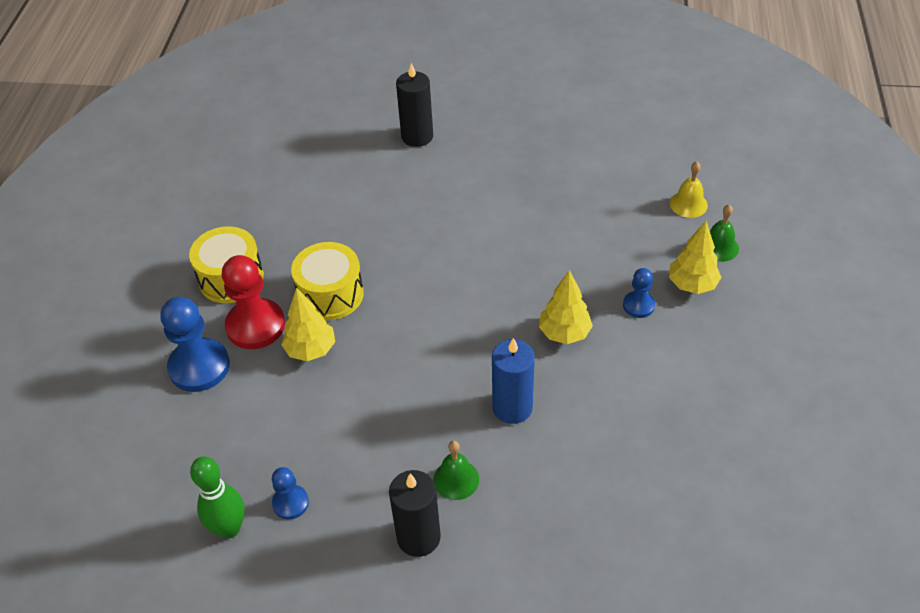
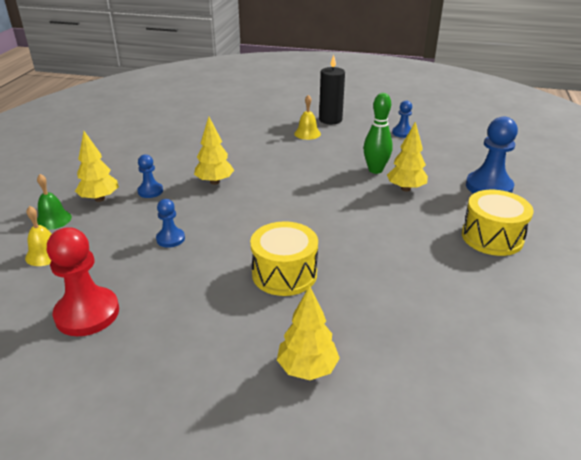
camera: 175 degrees left, 15 degrees down
green bowling pin [190,456,245,539] -> green bowling pin moved to [363,93,393,174]
red pawn [222,255,285,349] -> red pawn moved to [47,227,119,336]
yellow drum [291,242,364,320] -> yellow drum moved to [250,221,318,296]
black candle [396,63,433,147] -> yellow tree [277,286,340,380]
green bell [433,441,479,500] -> yellow bell [294,95,321,140]
blue candle [492,338,535,424] -> none
none -> blue pawn [156,199,185,248]

